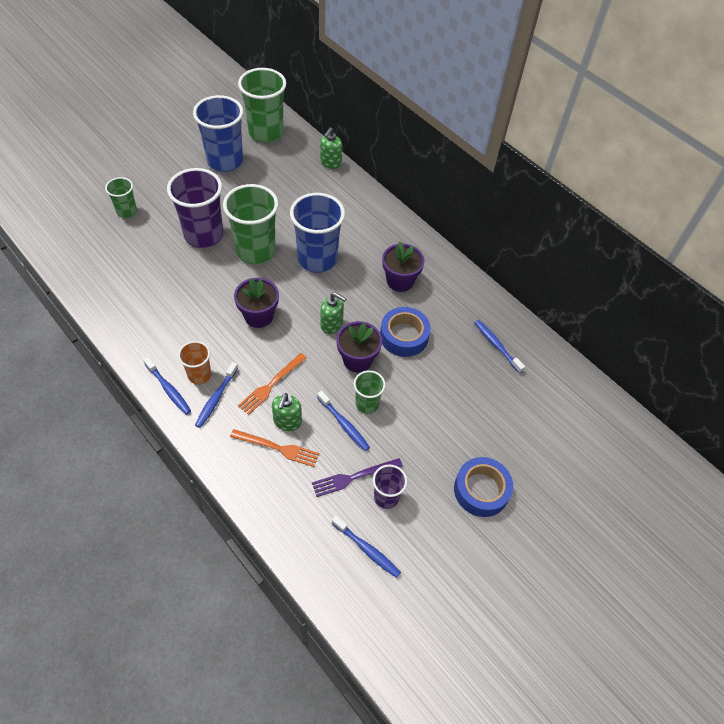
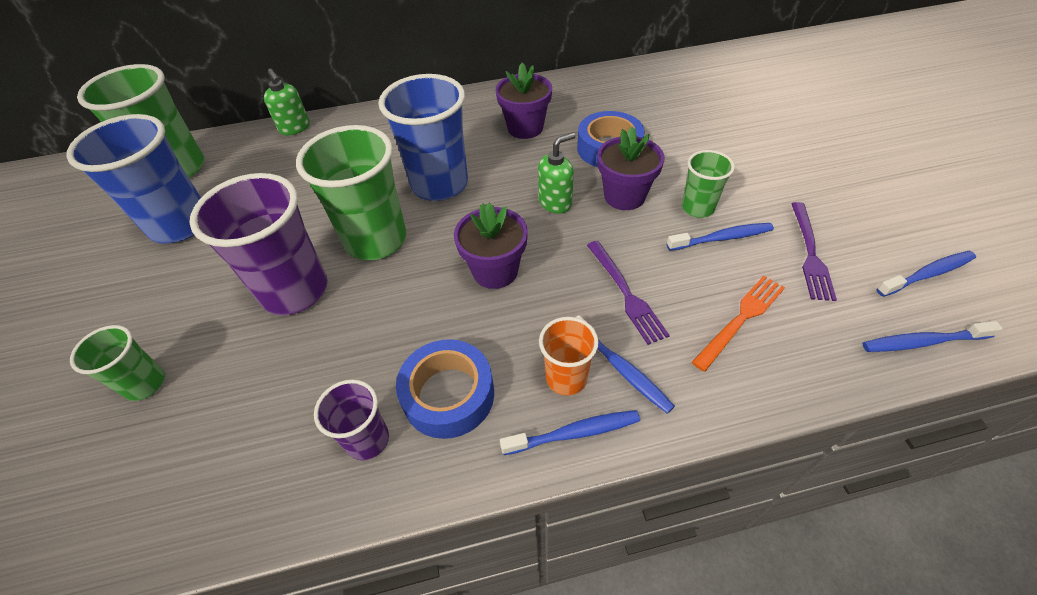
camera: 55 degrees left, 5 degrees down
orange fork [238,353,307,415] -> purple fork [587,241,670,345]
green soap dispenser [272,393,302,431] -> none
purple cup [373,464,407,509] -> purple cup moved to [314,379,389,460]
blue tape [454,457,513,517] -> blue tape moved to [396,339,494,439]
blue toothbrush [474,320,525,373] -> blue toothbrush moved to [863,321,1003,352]

